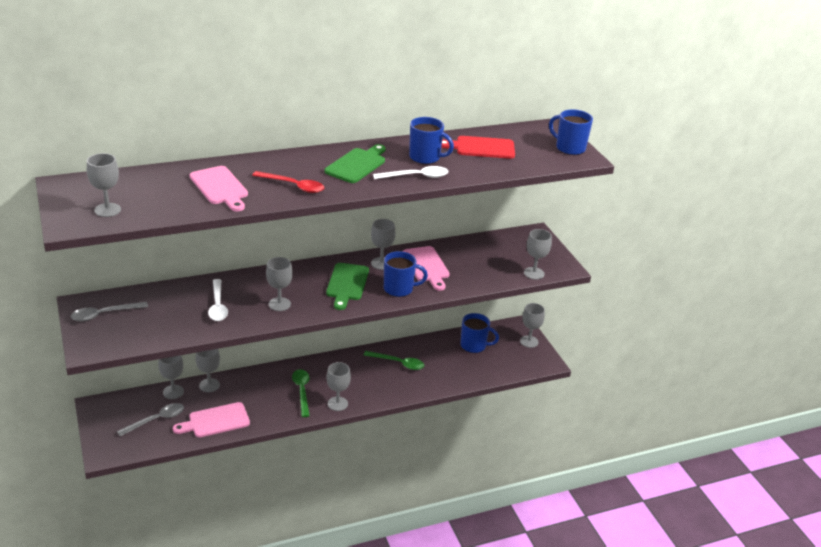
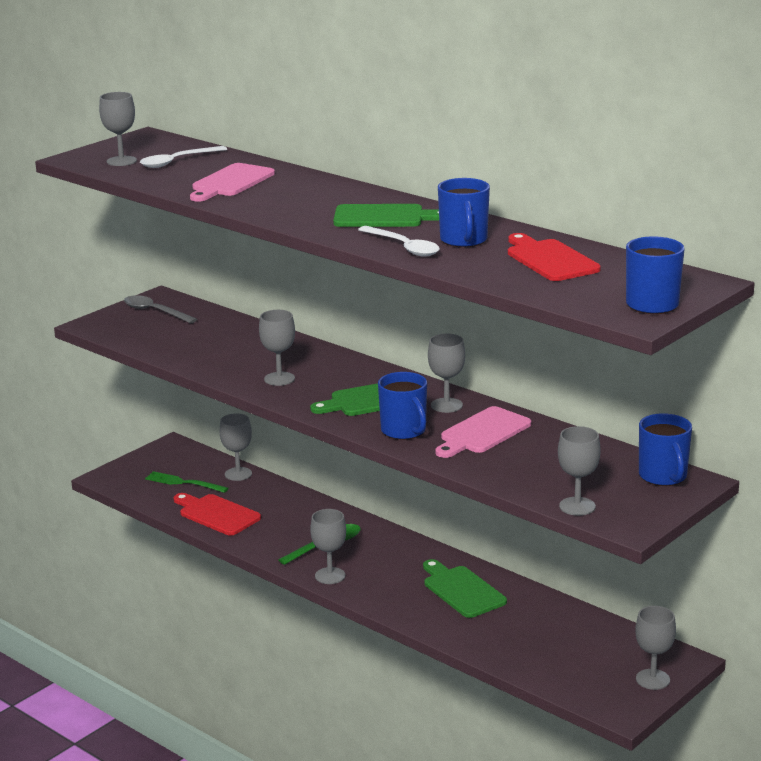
camera: 65 degrees right, 10 degrees down
grey spoon [117,403,184,436] -> green fork [145,471,228,493]
pink cutting board [173,402,250,437] -> red cutting board [174,493,261,535]
grey goblet [195,349,220,392] -> none
white spoon [208,279,228,321] -> white spoon moved to [140,146,227,168]
red spoon [252,171,324,193] -> none
green spoon [364,351,424,370] -> green cutting board [423,559,507,618]
blue mug [460,313,499,353] -> blue mug moved to [639,413,692,486]

